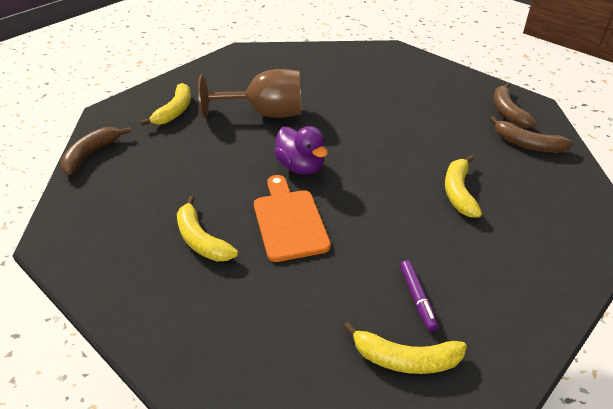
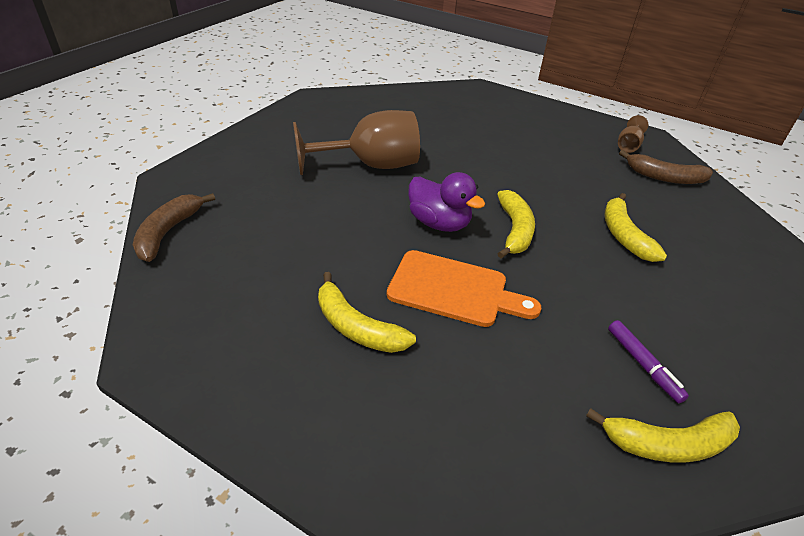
camera: 15 degrees left, 0 degrees up
yellow banana [140,83,191,126] -> yellow banana moved to [497,190,535,259]
orange cutting board [254,175,331,262] -> orange cutting board turned 135 degrees clockwise [387,250,541,327]
brown banana [493,83,537,128] -> brown goblet [618,115,649,153]

